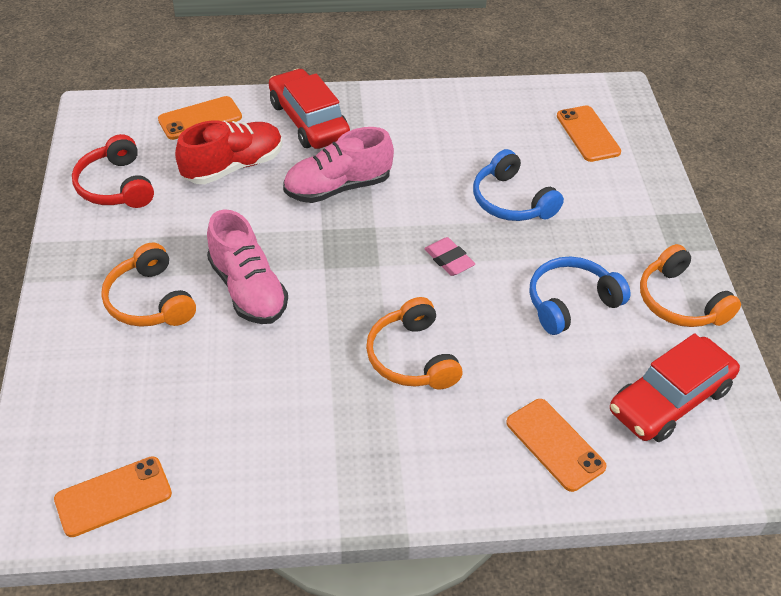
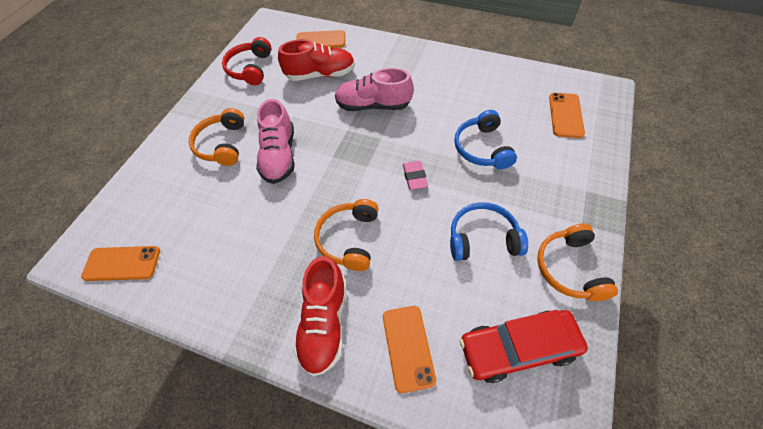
camera: 30 degrees right, 10 degrees up
red car [269,69,350,149] -> none
none -> red shoe [293,256,347,376]

